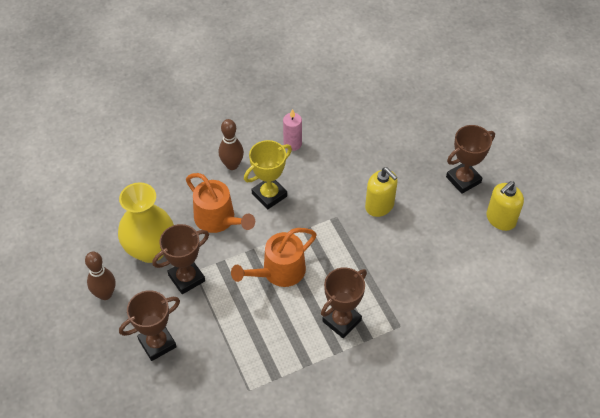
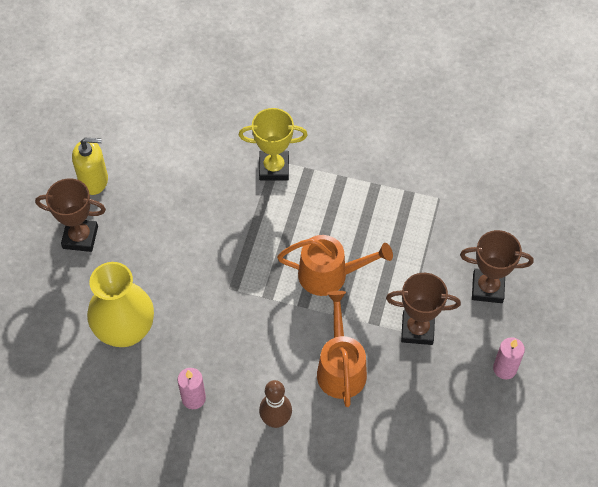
camera: 140 degrees left, 5 degrees up
brown bowling pin [85,252,116,300] -> pink candle [493,337,525,379]
yellow vase [118,182,174,263] -> yellow vase moved to [87,262,154,347]
yellow trophy [244,140,292,210] -> yellow trophy moved to [239,108,308,180]
brown trophy [321,267,367,338] -> none
yellow soap dispenser [365,167,398,217] -> none

